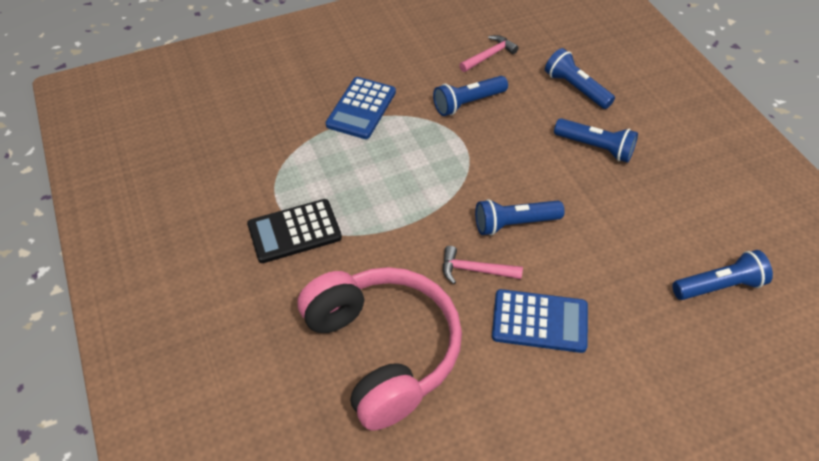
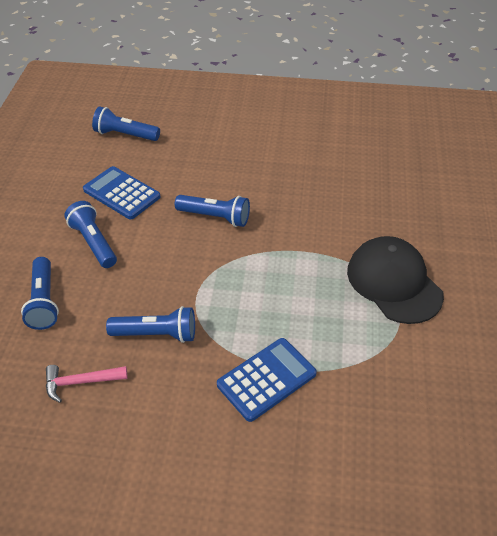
camera: 150 degrees left, 5 degrees down
black calculator [247,199,342,263] -> black cap [347,236,444,324]
pink headphones [298,267,462,430] -> none
pink hammer [443,246,523,284] -> none
blue calculator [492,289,588,353] -> blue calculator moved to [83,166,160,219]

